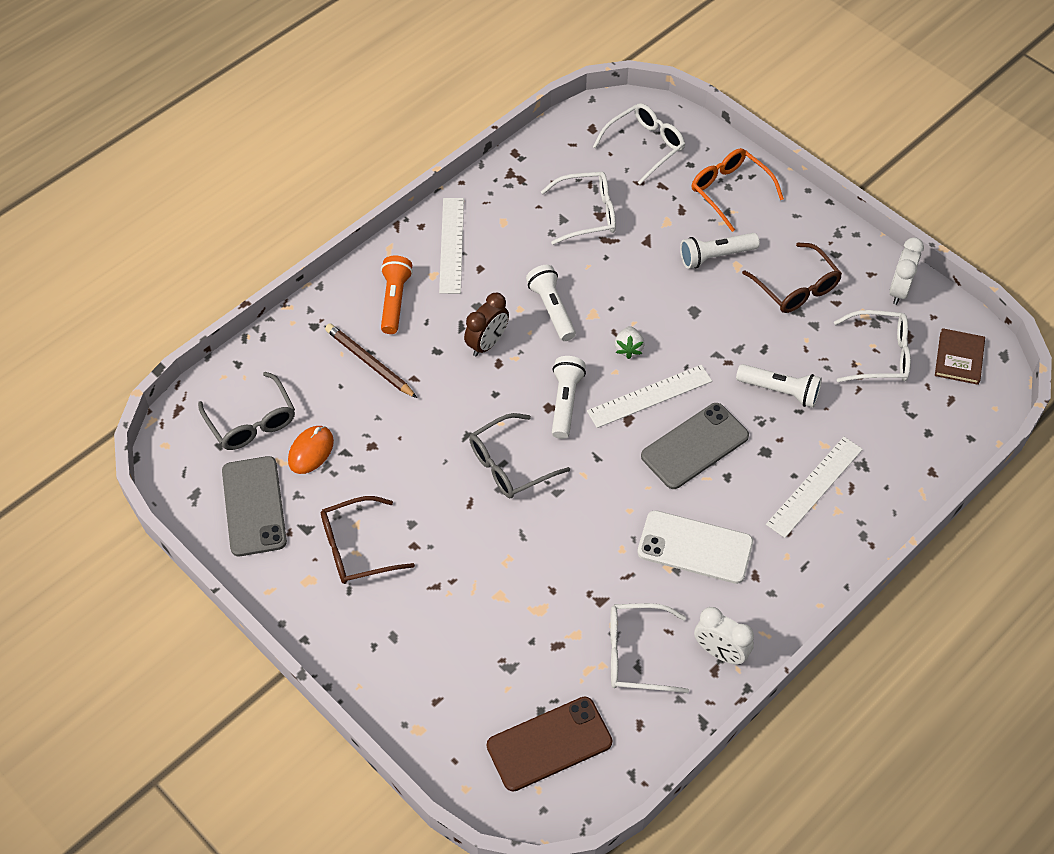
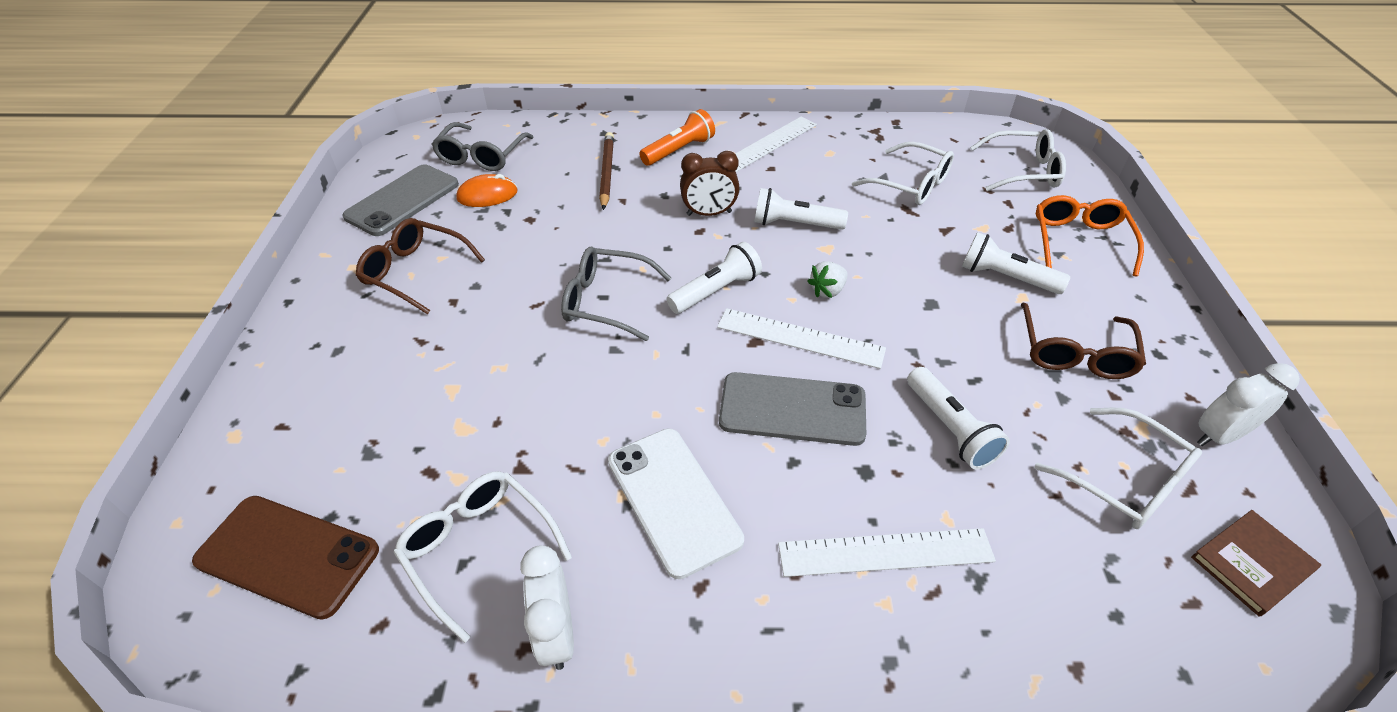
camera: 45 degrees right, 10 degrees down
white flashlight [526,265,576,341] -> white flashlight turned 105 degrees counterclockwise [754,188,848,230]

